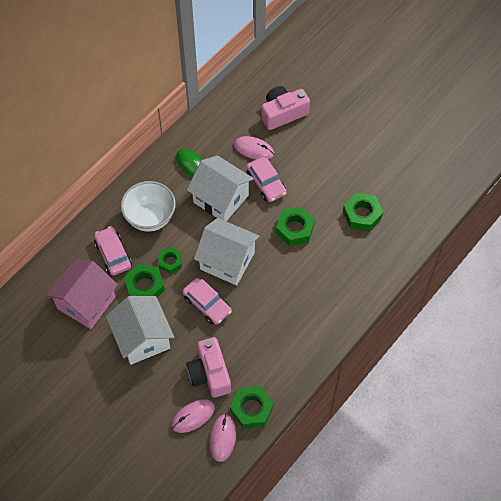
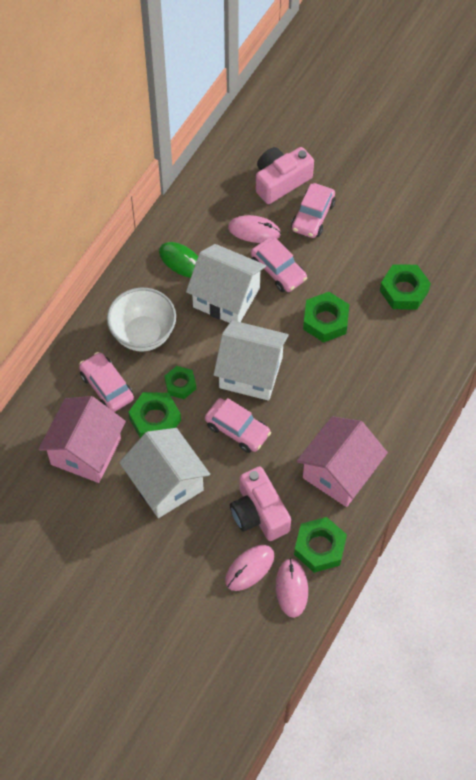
camera: 10 degrees left, 0 degrees up
none -> pink car [291,183,336,238]
none -> pink house [297,416,388,507]

